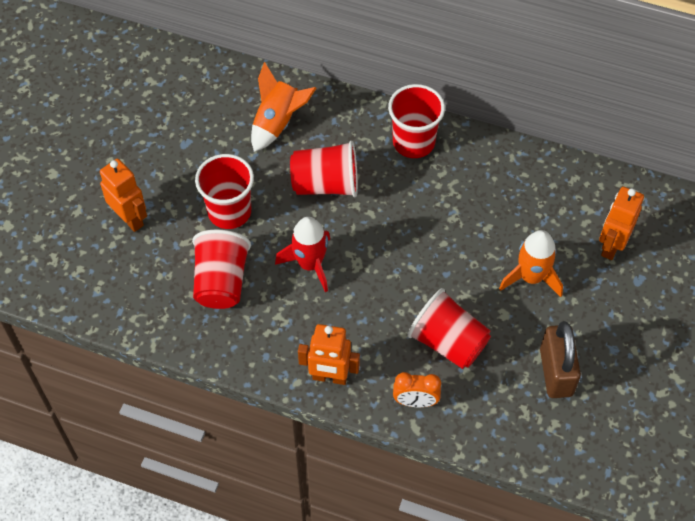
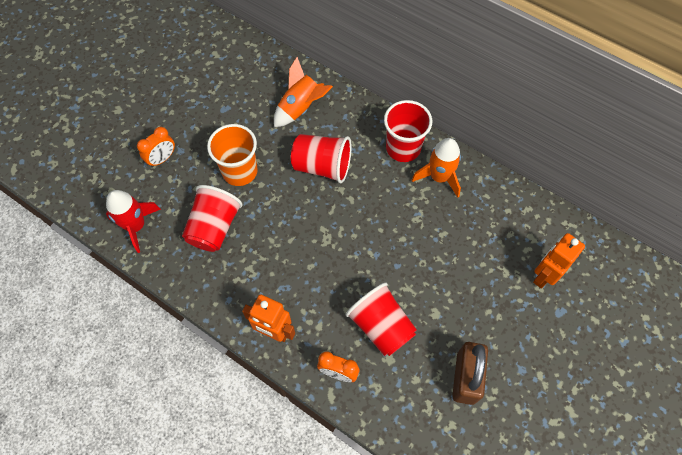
camera: 15 degrees right, 5 degrees up
orange robot [100,159,147,232] -> orange clock [137,127,175,167]
red cup [195,154,254,229] -> orange cup [207,124,258,186]
red rocket [275,217,330,292] -> red rocket moved to [106,190,161,253]
orange rocket [499,230,563,297] -> orange rocket moved to [412,138,461,198]

